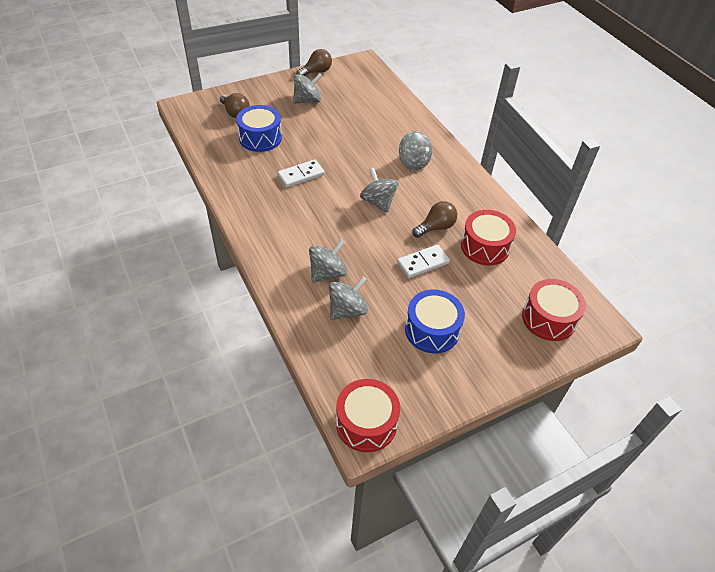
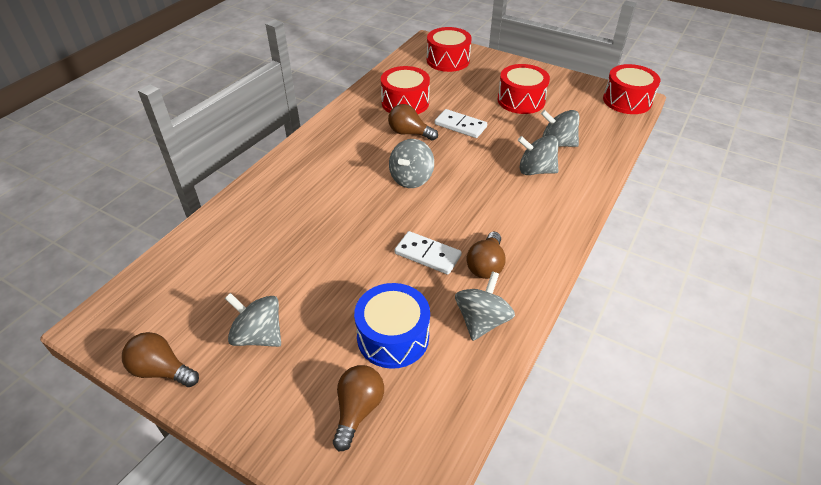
camera: 120 degrees left, 5 degrees down
grey spinning top [399,131,432,170] -> grey spinning top moved to [455,271,515,341]
blue drum [405,290,465,353] -> red drum [497,64,550,114]
none -> brown light bulb [467,232,506,279]

